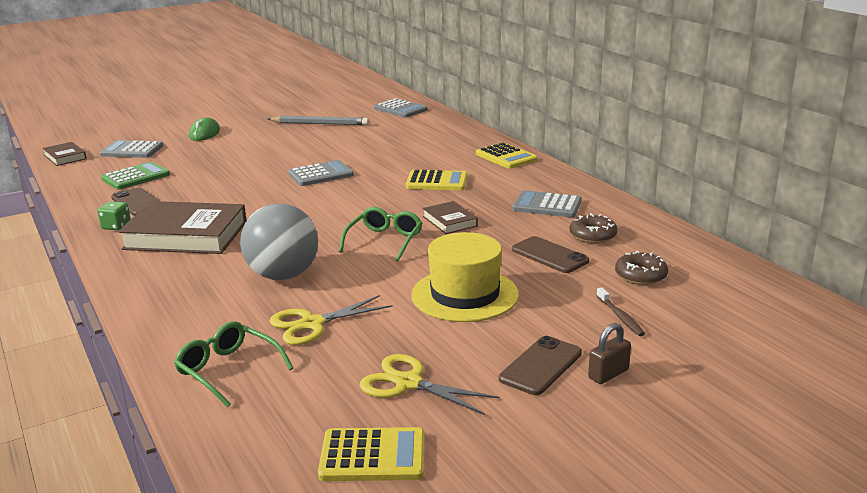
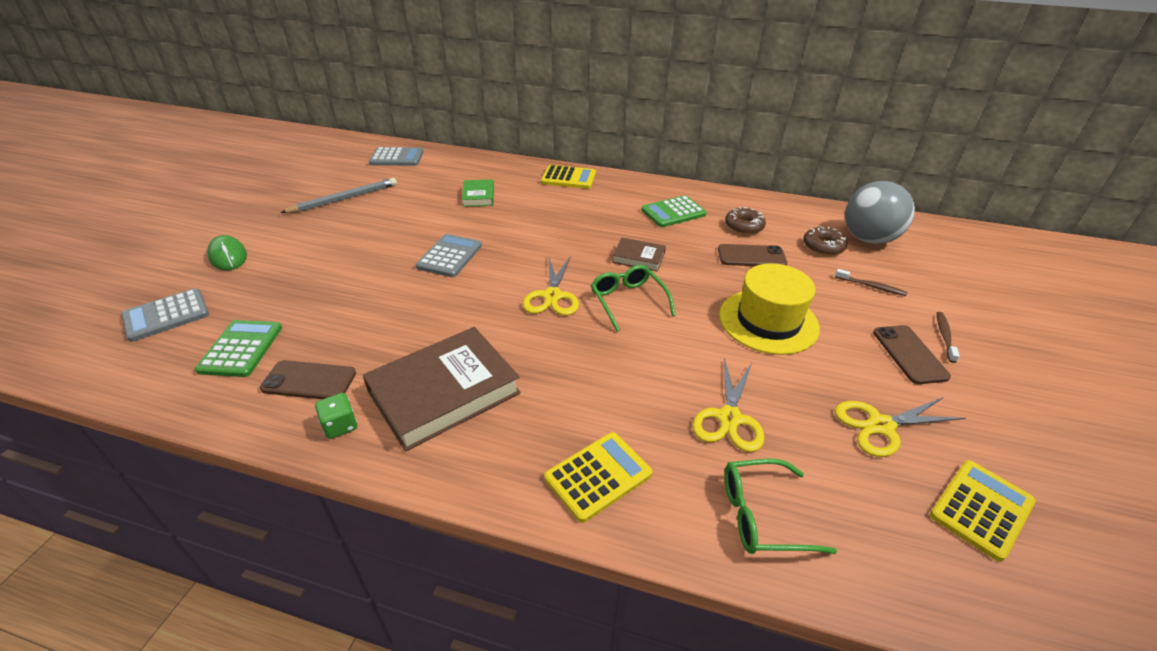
camera: 45 degrees left, 15 degrees up
brown book [42,142,87,166] -> none
grey ball [240,203,318,280] -> grey ball moved to [845,181,915,244]
yellow calculator [406,170,467,190] -> yellow calculator moved to [544,432,652,523]
grey calculator [512,190,582,217] -> green calculator [642,195,707,227]
brown padlock [588,323,631,384] -> brown toothbrush [937,312,960,363]
none -> green book [462,179,494,207]
none -> yellow scissors [523,256,579,316]

